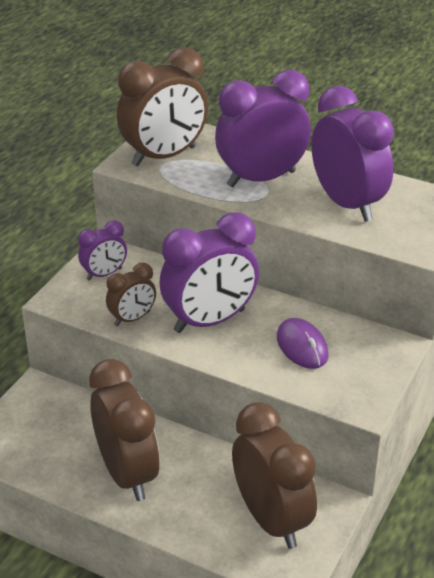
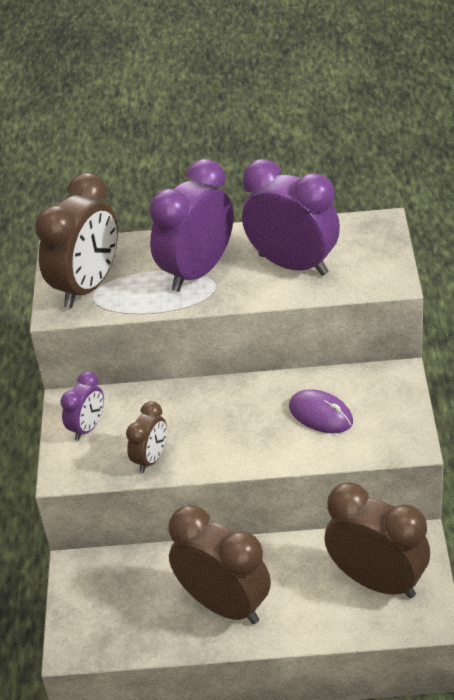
camera: 25 degrees left, 5 degrees up
purple clock [159,212,259,333] -> none

